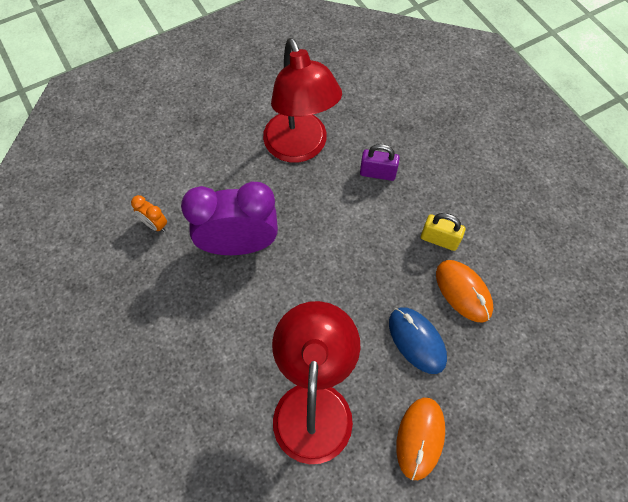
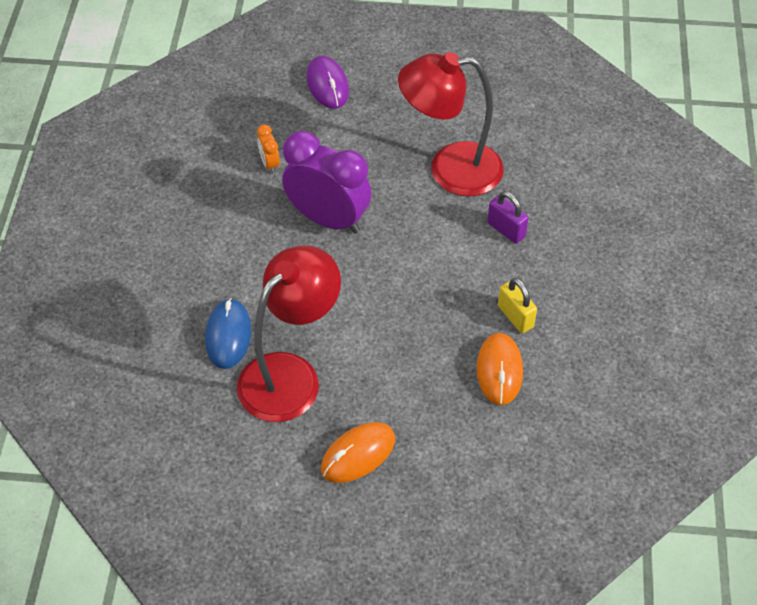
camera: 35 degrees right, 10 degrees down
red lamp [263,38,342,163] -> red lamp turned 75 degrees clockwise [398,52,504,196]
blue mouse [389,307,447,374] -> blue mouse moved to [205,298,251,369]
none -> purple mouse [307,56,349,109]

